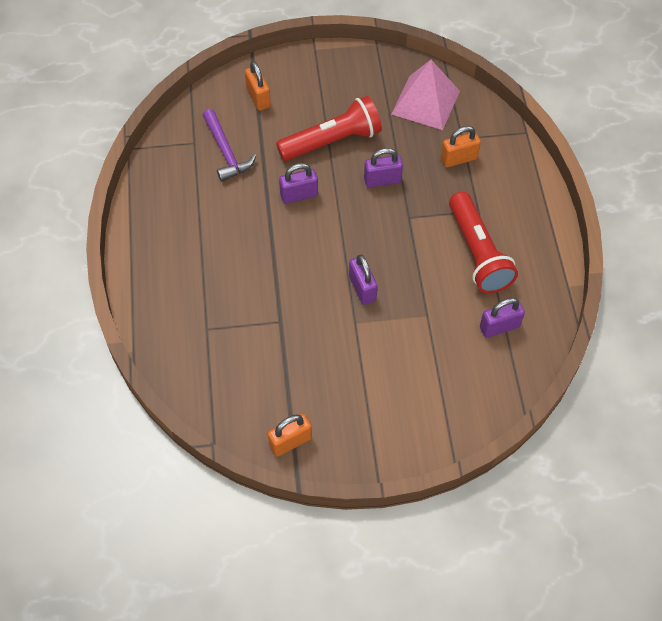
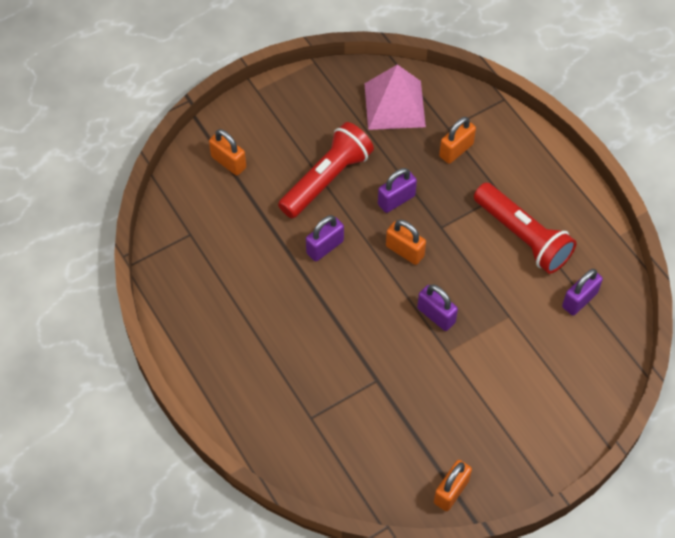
camera: 25 degrees left, 0 degrees up
purple hammer [203,109,256,182] -> none
none -> orange padlock [386,220,426,265]

